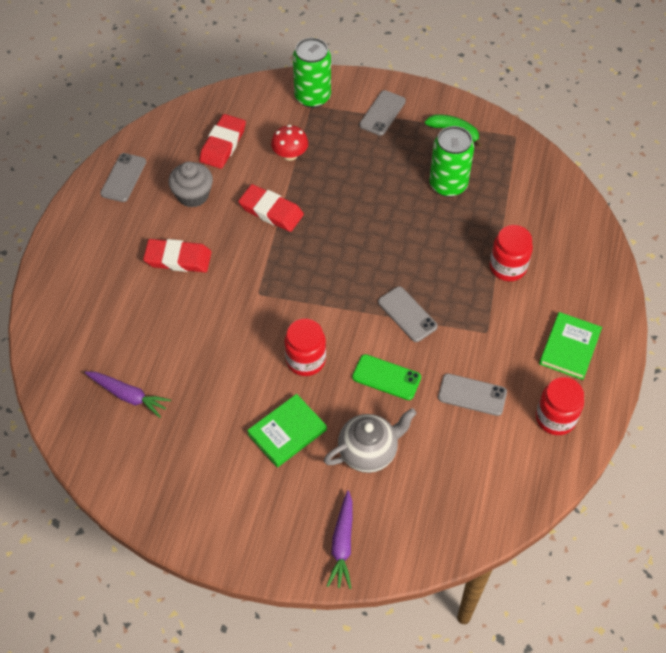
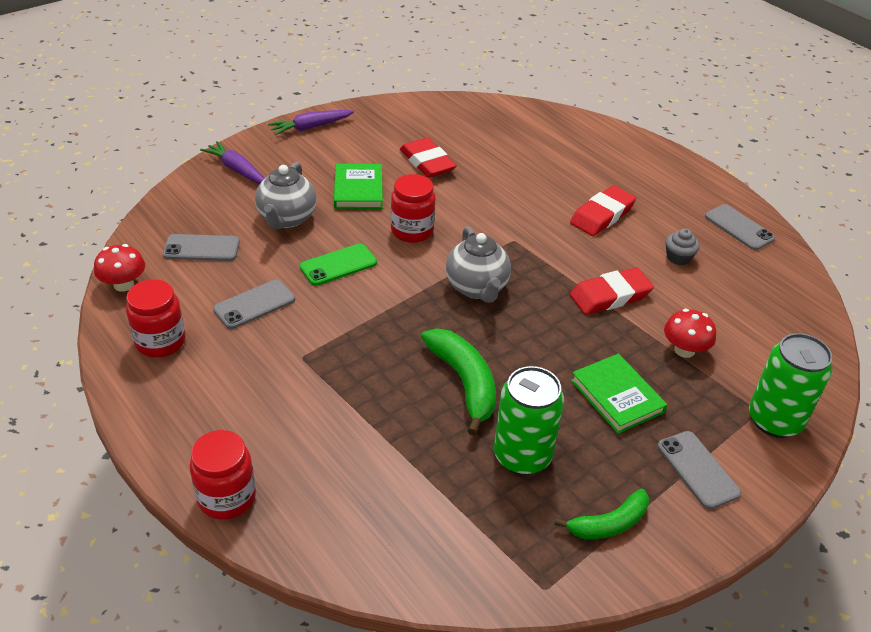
camera: 125 degrees right, 15 degrees down
purple carrot [85,371,171,418] -> purple carrot moved to [268,110,354,135]
grey cupcake [168,161,213,207] -> grey cupcake [666,228,700,265], size x0.63
red eraser [199,114,246,169] -> red eraser moved to [400,138,457,178]
grey phone [378,286,438,342] -> grey phone moved to [163,234,240,261]
red jar [490,225,533,281] -> red jar moved to [190,430,256,520]
green book [539,312,602,380] -> green book moved to [571,353,667,434]
none -> red mushroom [94,244,145,292]
none -> green banana [421,329,496,436]
none -> grey teapot [446,226,511,303]

